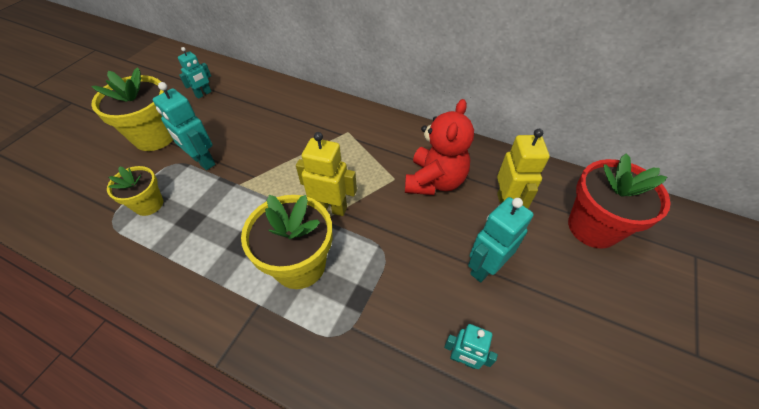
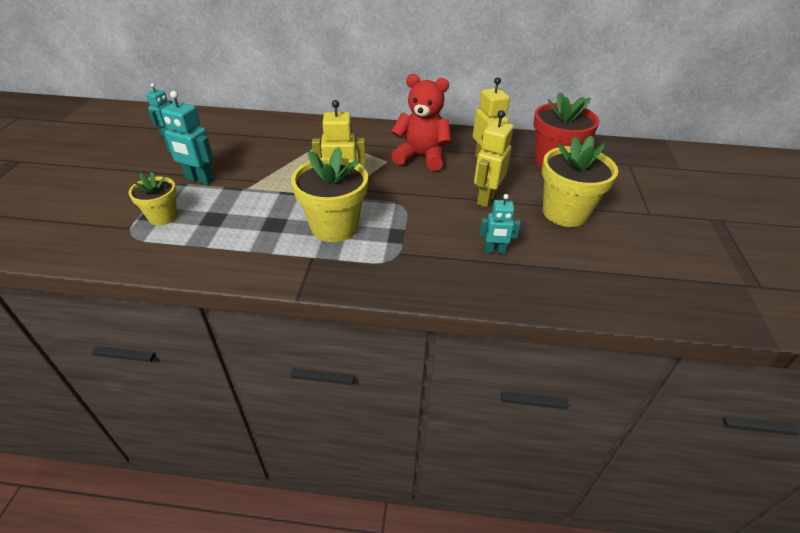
camera: 20 degrees left, 10 degrees down
yellow flower pot [91,67,173,151] -> yellow flower pot moved to [542,136,618,227]
red teddy bear [405,99,474,195] -> red teddy bear turned 75 degrees counterclockwise [391,74,451,171]
turquoise robot [468,197,534,282] -> yellow robot [474,110,514,208]

